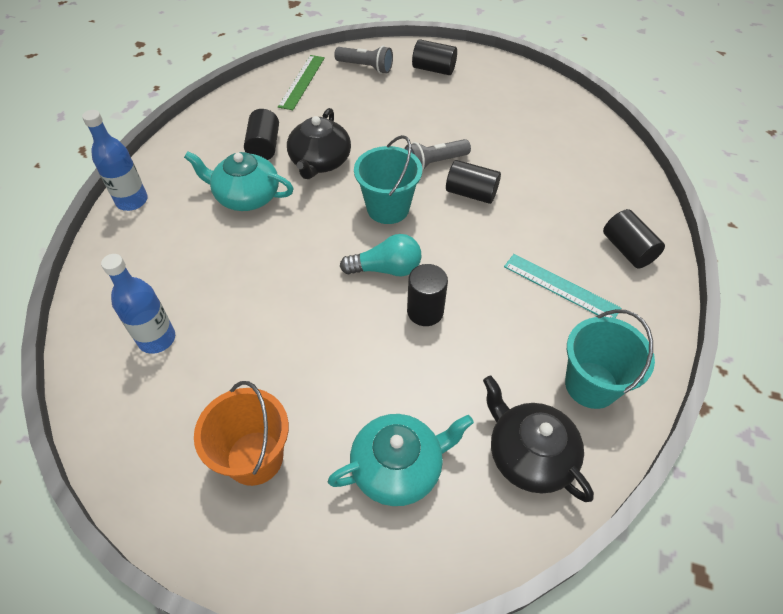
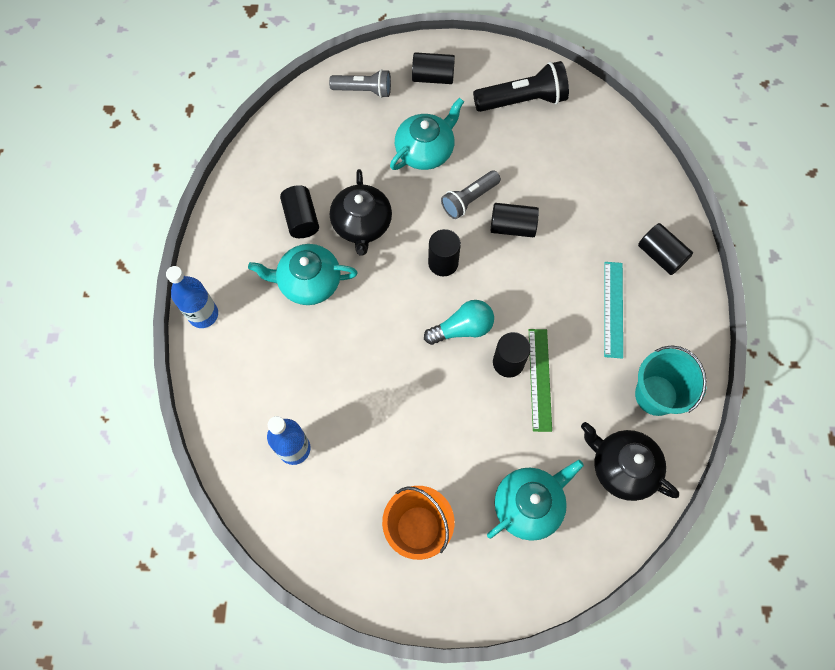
camera: 15 degrees left, 15 degrees up
green ruler [278,55,325,110] -> green ruler moved to [529,329,552,432]
turquoise bucket [354,135,422,224] -> black cylinder [428,229,461,276]
turquoise ruler [504,254,621,318] -> turquoise ruler turned 75 degrees clockwise [604,262,623,359]
none -> turquoise teapot [390,98,464,170]
none -> black flashlight [473,61,569,112]

